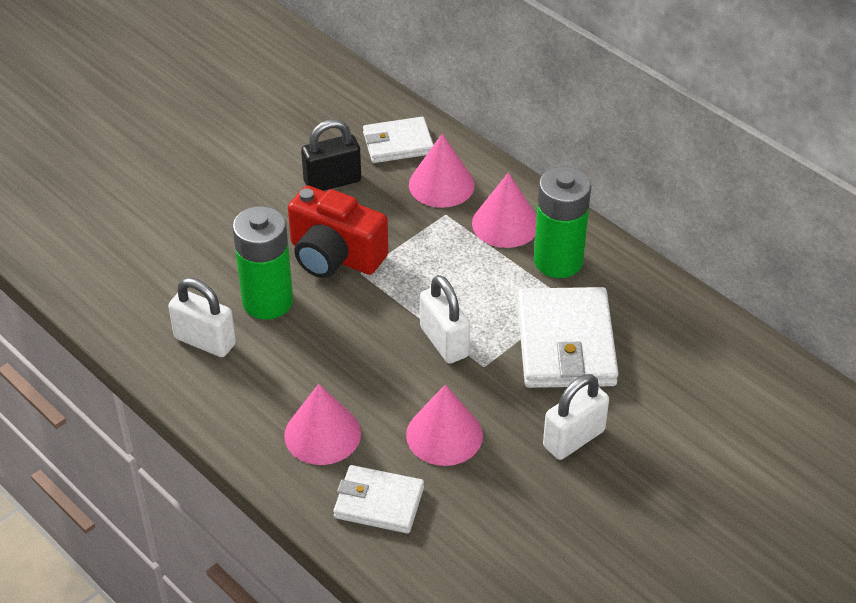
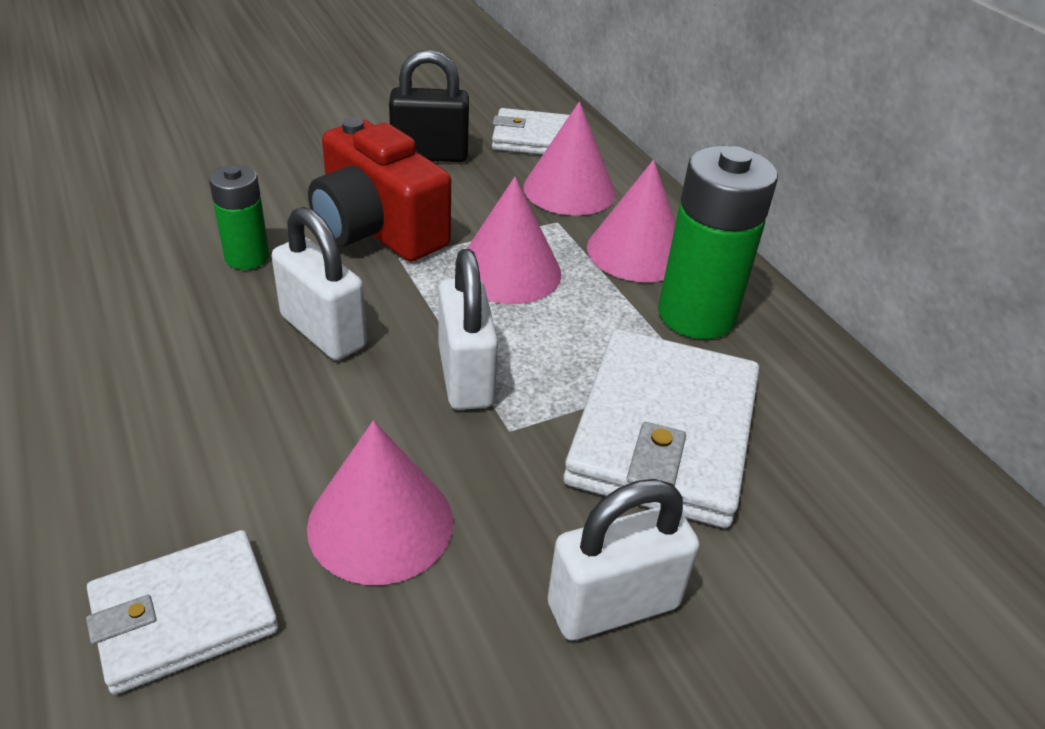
camera: 15 degrees right, 5 degrees down
white padlock [168,278,236,357] -> white padlock moved to [271,207,367,360]
green battery [232,206,293,319] -> green battery [209,165,269,270], size x0.57
pink cone [284,384,361,465] -> pink cone moved to [467,177,561,304]
white wallet [333,465,424,533] -> white wallet turned 60 degrees counterclockwise [86,530,279,695]

